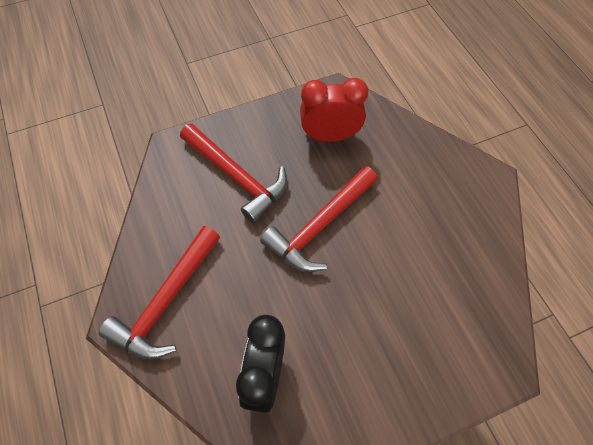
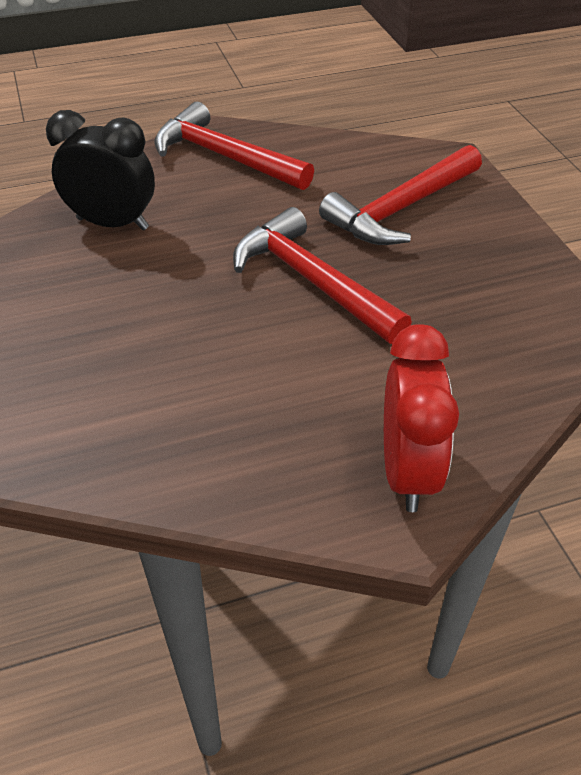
camera: 95 degrees right, 15 degrees down
red clock [300,78,368,142] -> red clock moved to [384,324,459,512]

